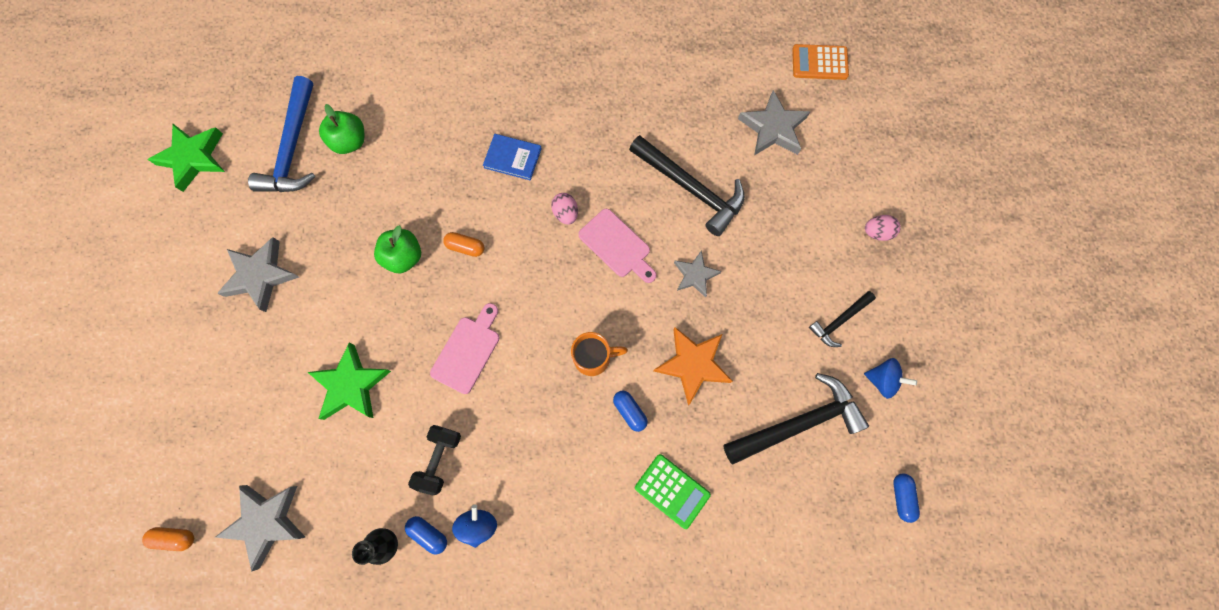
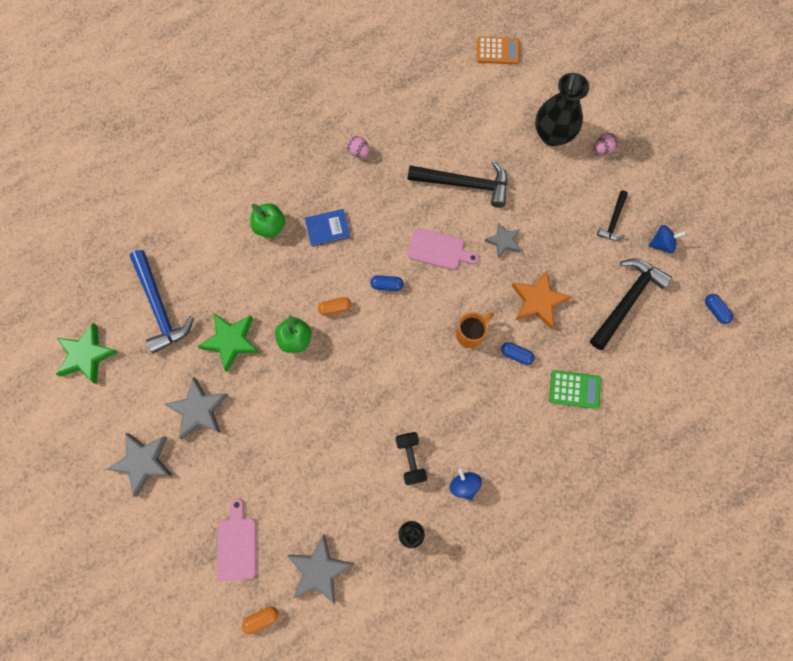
camera: 30 degrees left, 0 degrees up
green star [308,343,391,420] -> green star moved to [197,313,260,372]
green apple [319,104,364,154] -> green apple moved to [250,203,285,238]
blue capsule [405,516,447,555] -> blue capsule moved to [370,275,404,291]
pink cutting board [430,303,500,394] -> pink cutting board moved to [217,498,256,581]
pink egg [551,193,578,225] -> pink egg moved to [346,136,370,158]
grey star [738,90,811,155] -> grey star moved to [106,433,173,497]
orange calculator [792,44,849,80] -> orange calculator turned 150 degrees counterclockwise [476,37,520,64]
none -> black vase [535,73,590,146]

